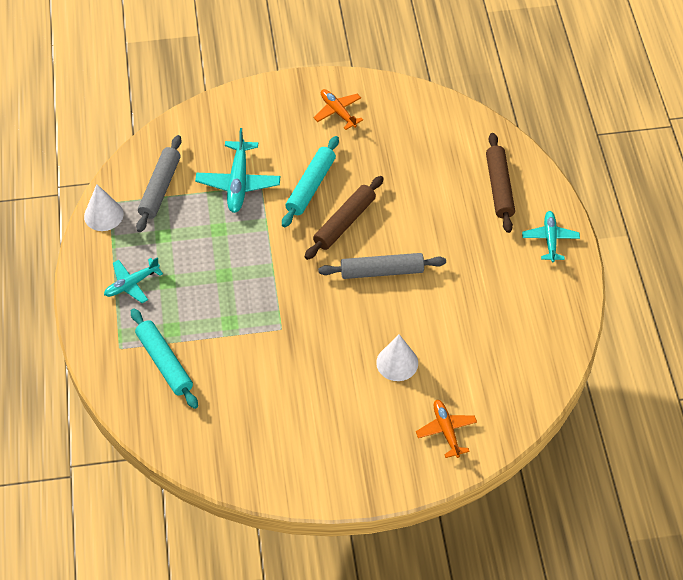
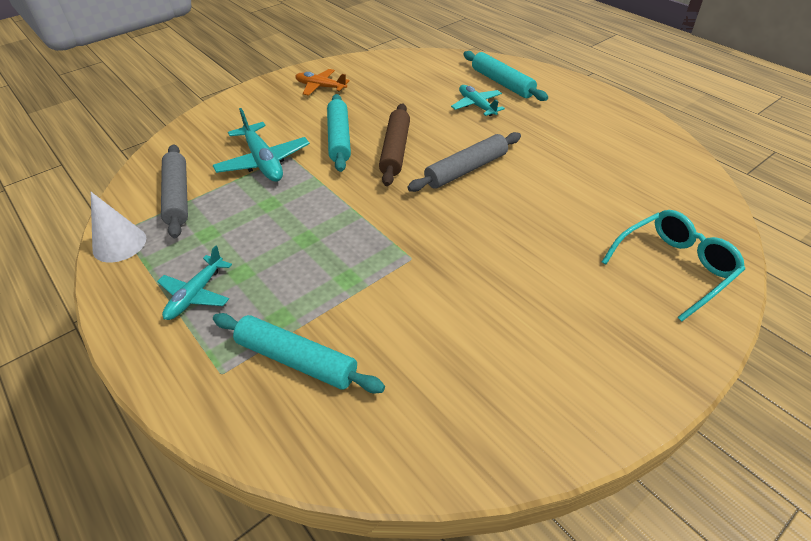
camera: 30 degrees left, 10 degrees down
white cone [376,334,418,381] -> none
orange plane [416,400,477,458] -> turquoise glasses [602,210,745,321]
brown rolling pin [486,133,515,233] -> turquoise rolling pin [463,51,548,101]
turquoise plane [522,211,580,262] -> turquoise plane moved to [451,85,505,116]

